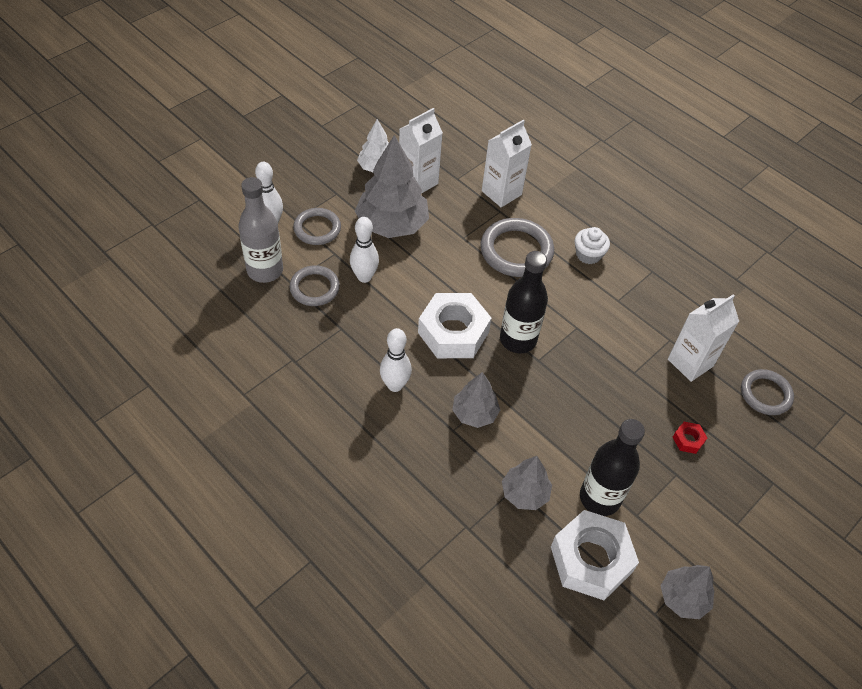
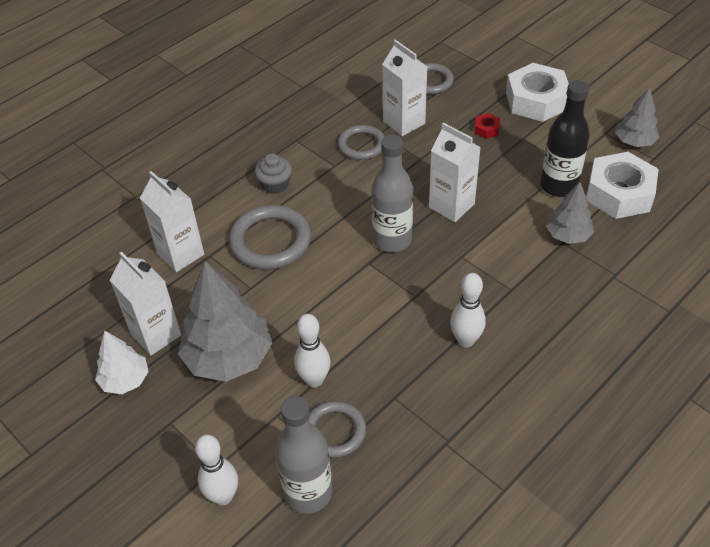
camera: 85 degrees left, 5 degrees down
grey ring [293,208,341,245] -> grey ring moved to [338,125,385,160]
white nut [418,293,492,358] -> white nut moved to [506,63,569,122]
grey tree [453,372,500,428] -> none
black bottle [500,251,548,353] -> grey bottle [371,135,413,252]
white cupcake [575,227,610,264] -> grey cupcake [255,153,292,194]
none -> white carton [429,123,481,222]

